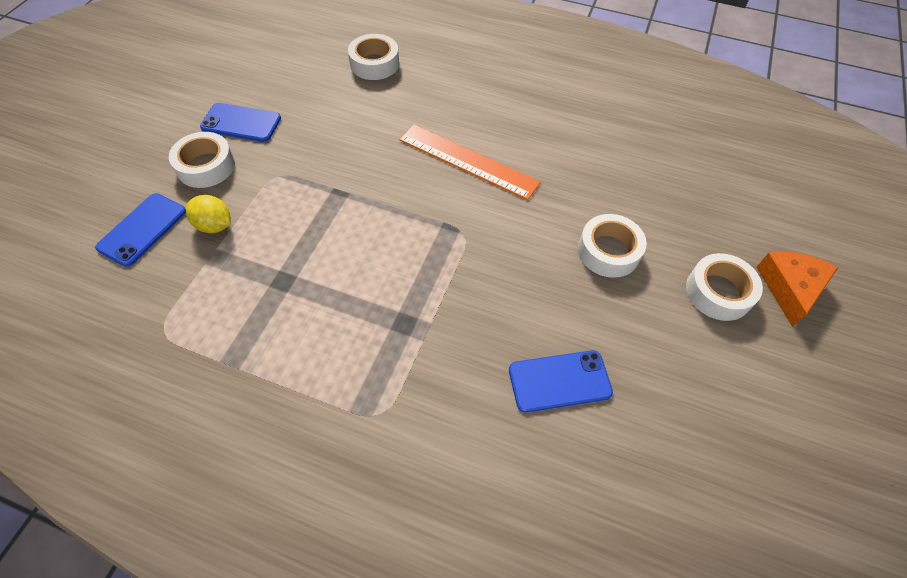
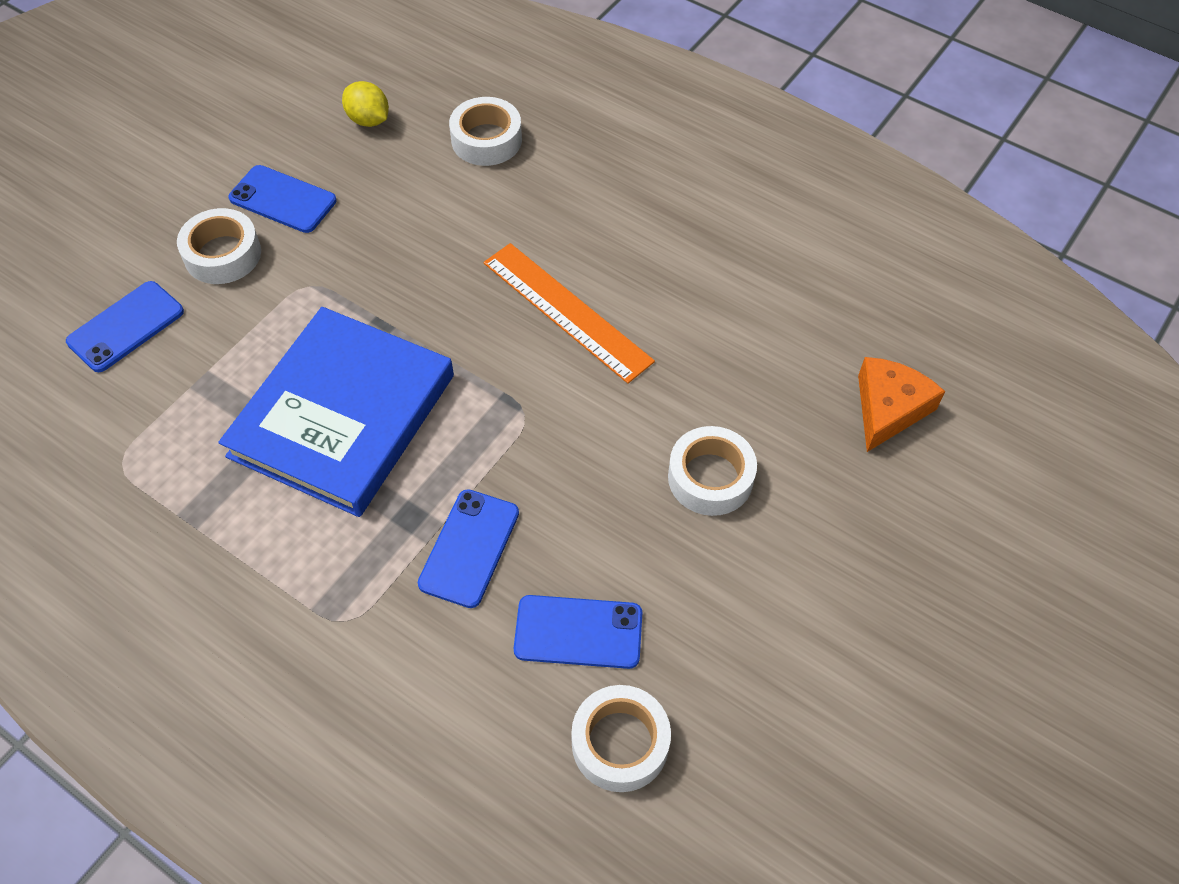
camera: 15 degrees right, 0 degrees up
yellow lemon [186,195,230,233] -> yellow lemon moved to [342,81,389,127]
white tape [686,253,763,321] -> white tape moved to [571,685,671,792]
orange cheese [756,252,838,327] -> orange cheese moved to [858,357,945,452]
none -> blue book [218,307,454,517]
none -> blue phone [418,489,519,608]

